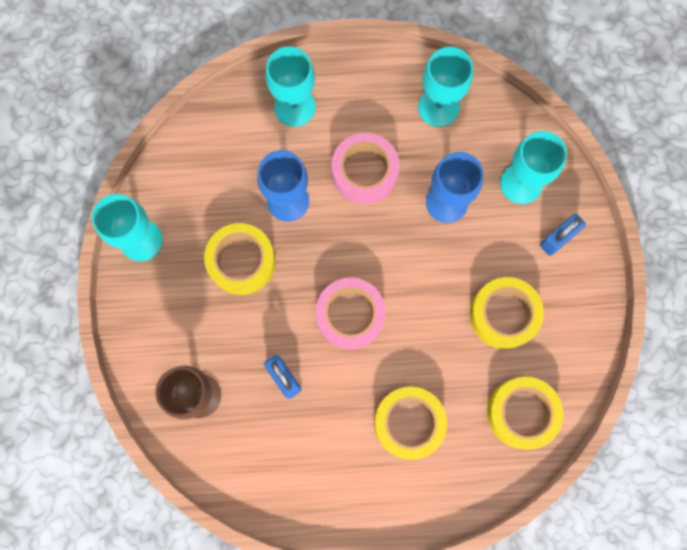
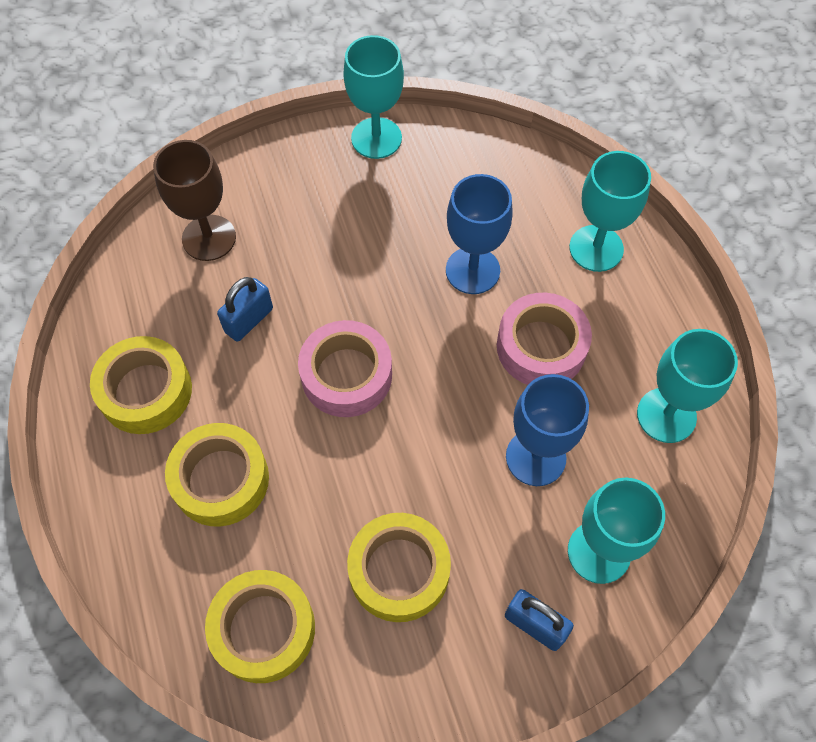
camera: 75 degrees right, 15 degrees down
yellow tape [204,223,276,295] -> yellow tape moved to [90,336,192,434]

